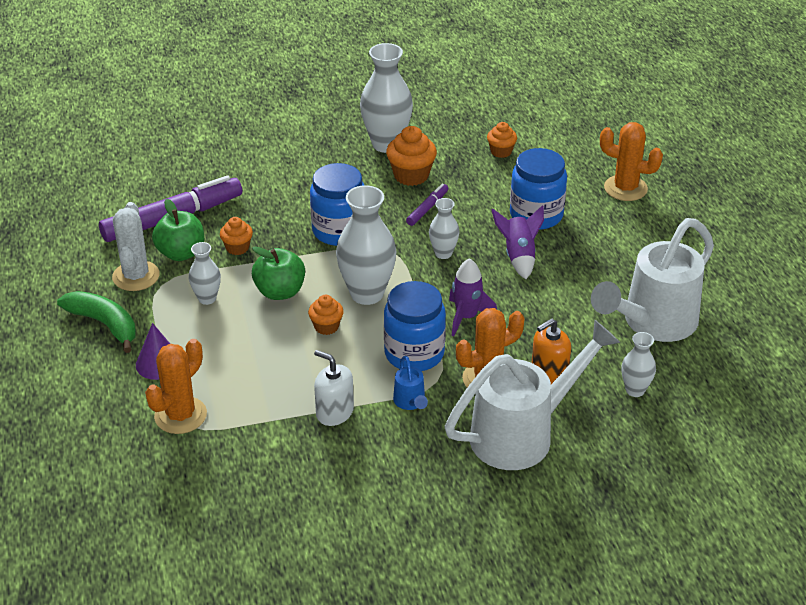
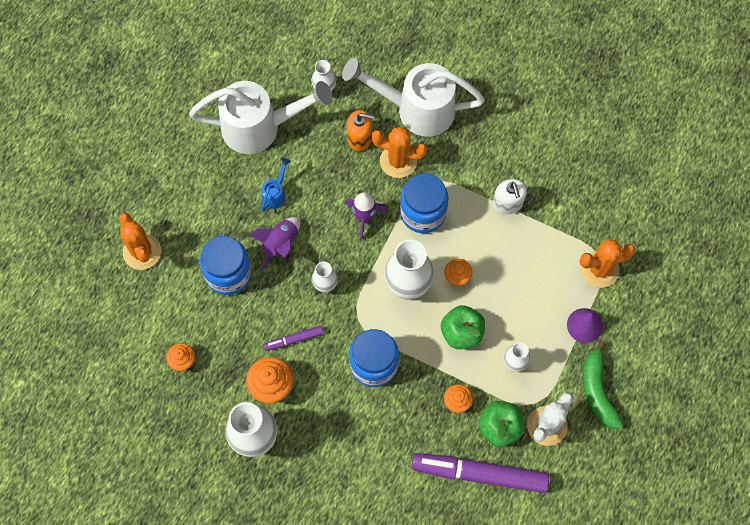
camera: 140 degrees left, 30 degrees up
blue watering can [393,356,428,410] -> blue watering can moved to [261,158,291,212]

